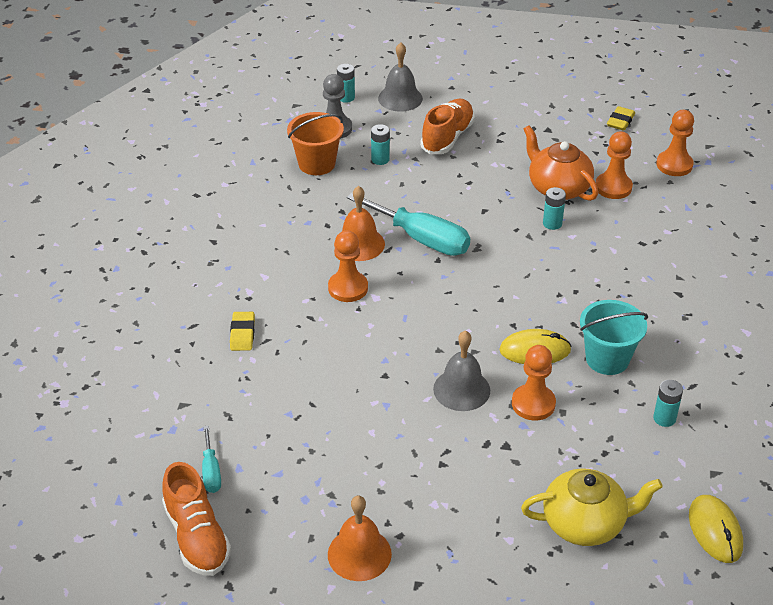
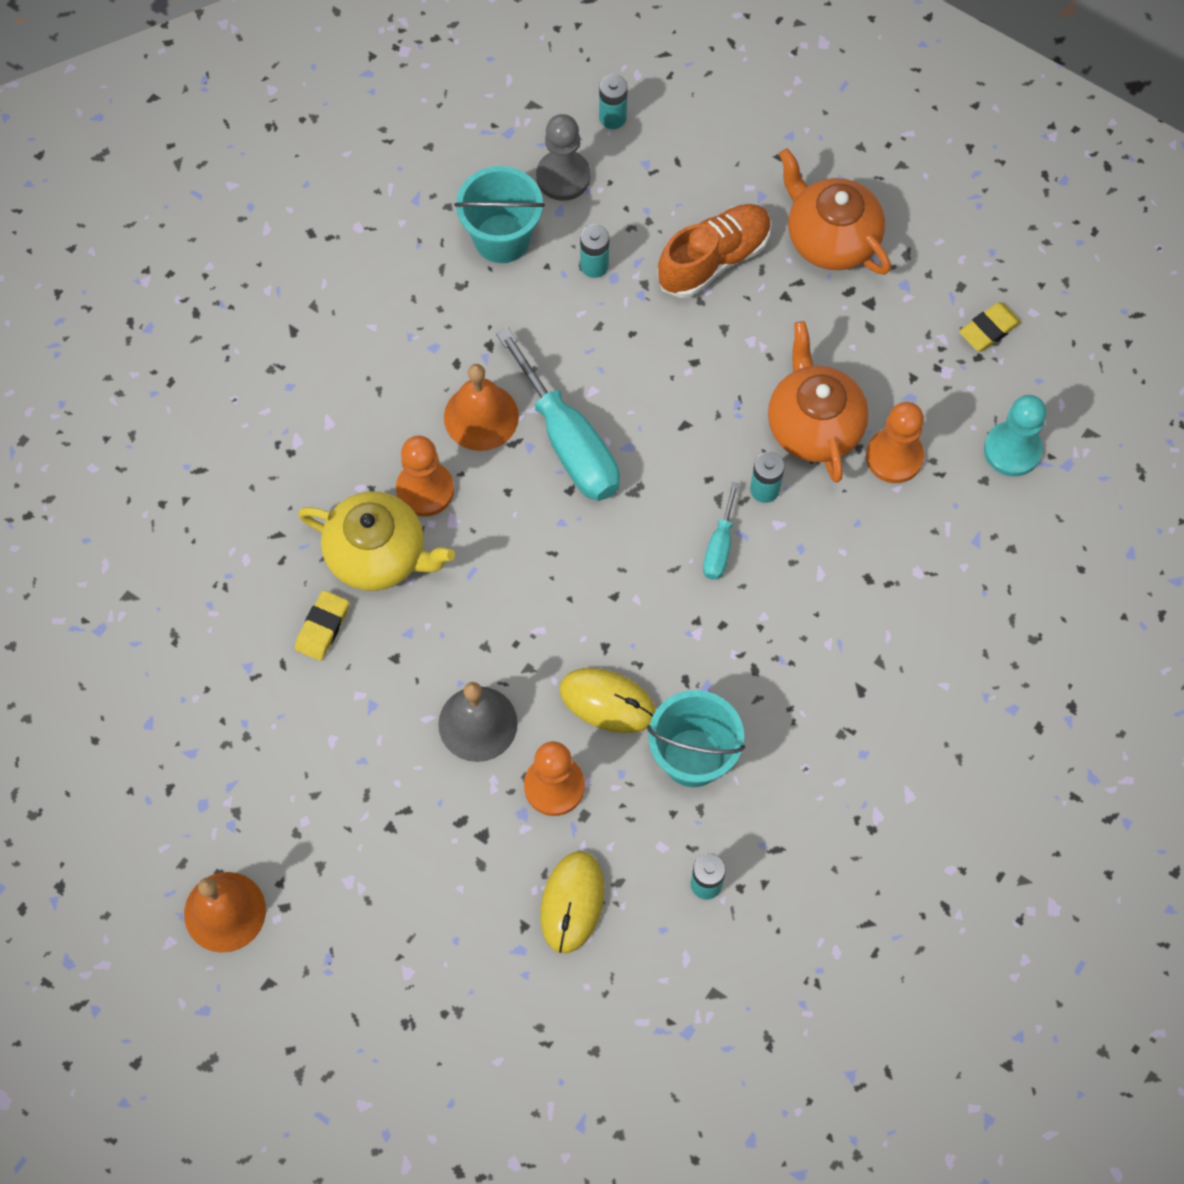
camera: 25 degrees right, 25 degrees up
orange shoe [162,462,231,576] -> none
turquoise screwdriver [202,425,221,493] -> turquoise screwdriver moved to [703,482,739,580]
yellow eraser [230,312,255,351] -> yellow eraser moved to [295,590,349,661]
orange bucket [287,112,344,175] -> turquoise bucket [454,166,545,263]
grey bell [378,43,423,112] -> none
yellow teapot [521,468,663,546] -> yellow teapot moved to [298,491,455,591]
orange pawn [656,110,694,176] -> turquoise pawn [984,395,1046,477]
yellow mouse [689,495,743,563] -> yellow mouse moved to [540,851,604,953]
none -> orange teapot [779,148,891,275]

